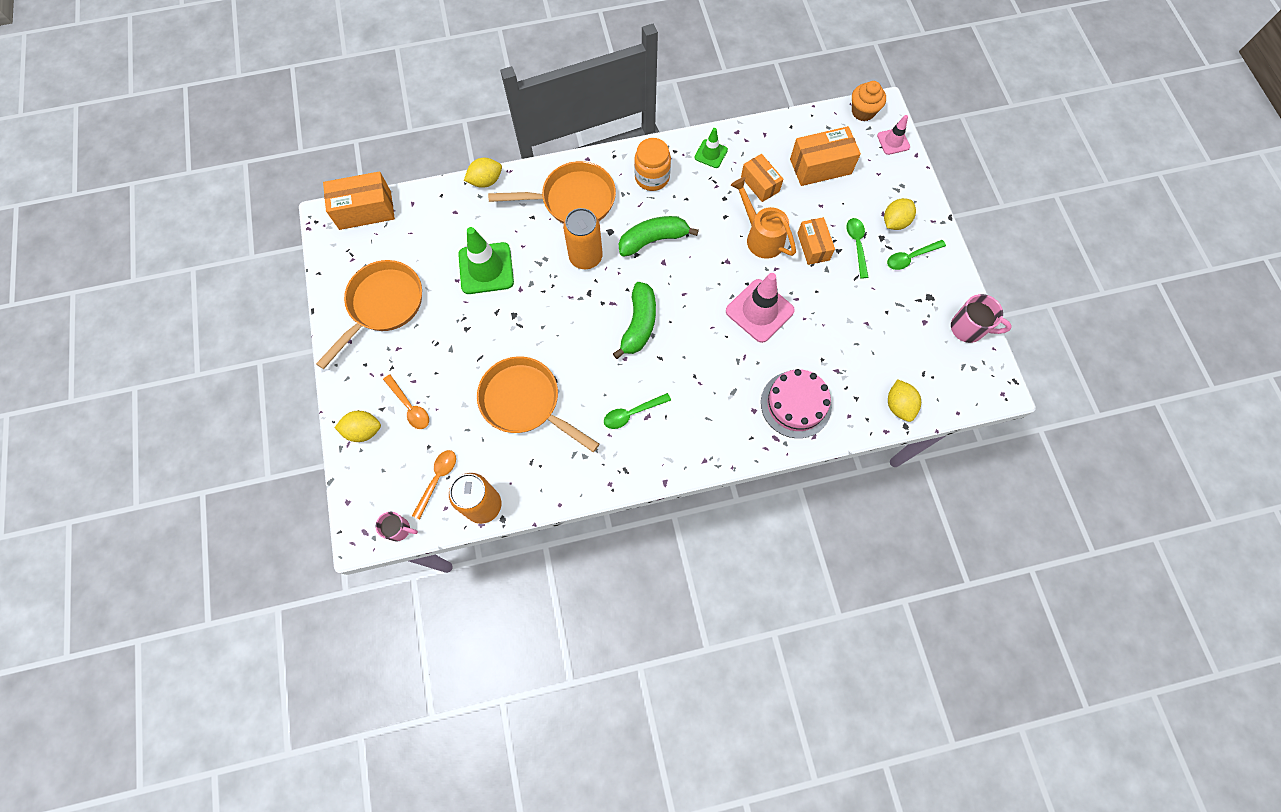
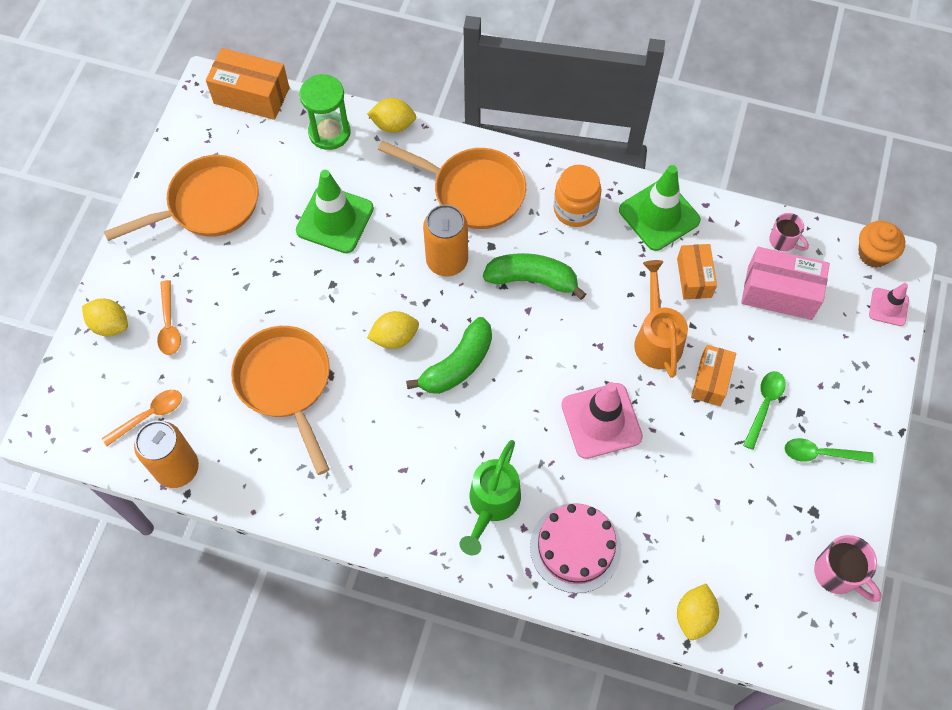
camera: 30 degrees right, 5 degrees down
pink mug [376,512,418,542] -> pink mug moved to [769,213,809,251]
green spoon [604,393,671,429] -> none
green traffic cone [694,128,728,168] -> green traffic cone [619,165,701,251], size x1.81
orange box [790,126,861,186] -> pink box [741,247,830,320]
yellow lemon [884,198,916,230] -> yellow lemon moved to [367,311,419,349]
none -> green hourglass [299,74,351,150]
none -> green watering can [459,440,521,555]

